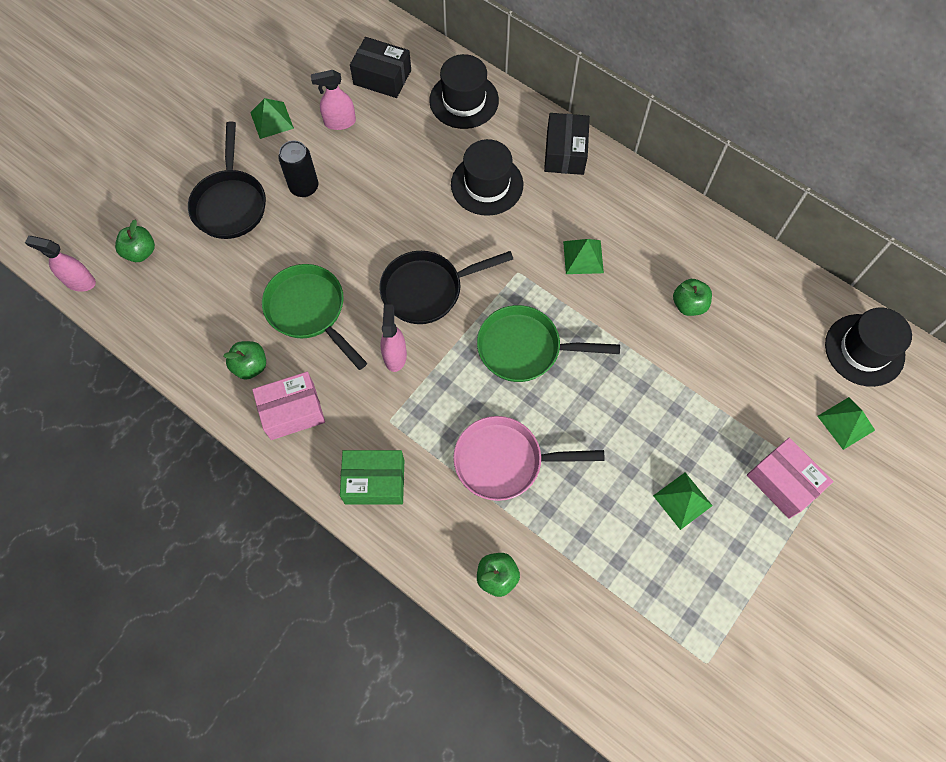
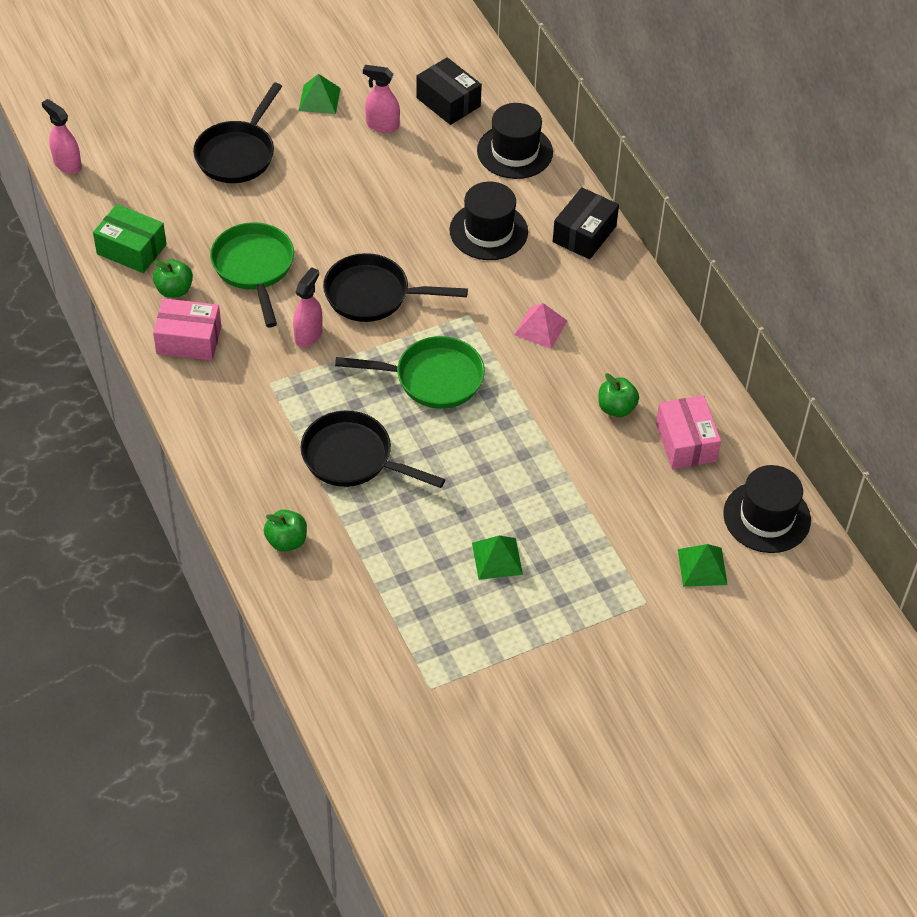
camera: 25 degrees right, 15 degrees down
green apple [115,220,155,262] -> none
black can [278,140,318,197] -> none
green box [340,450,404,505] -> green box moved to [93,204,167,273]
pink pan [453,416,605,501] -> black pan [301,411,445,488]
green pan [477,305,620,382] -> green pan turned 150 degrees clockwise [335,336,485,409]
green pyramid [563,239,604,274] -> pink pyramid [514,303,567,349]
pink box [747,438,834,519] -> pink box moved to [656,395,721,469]

